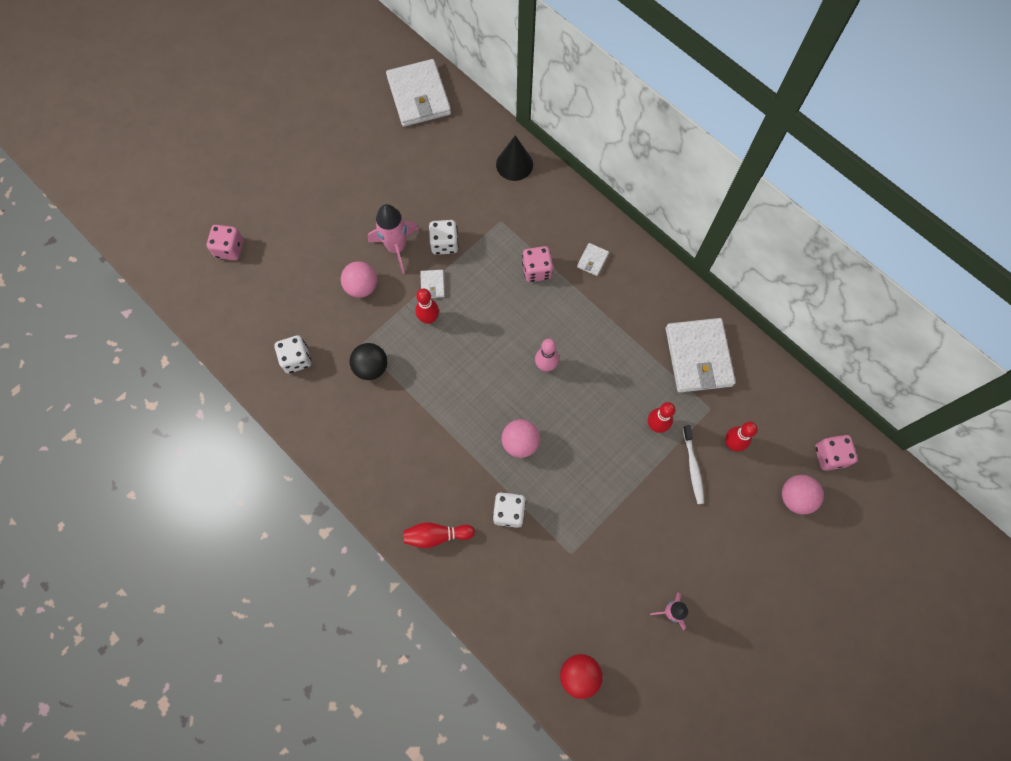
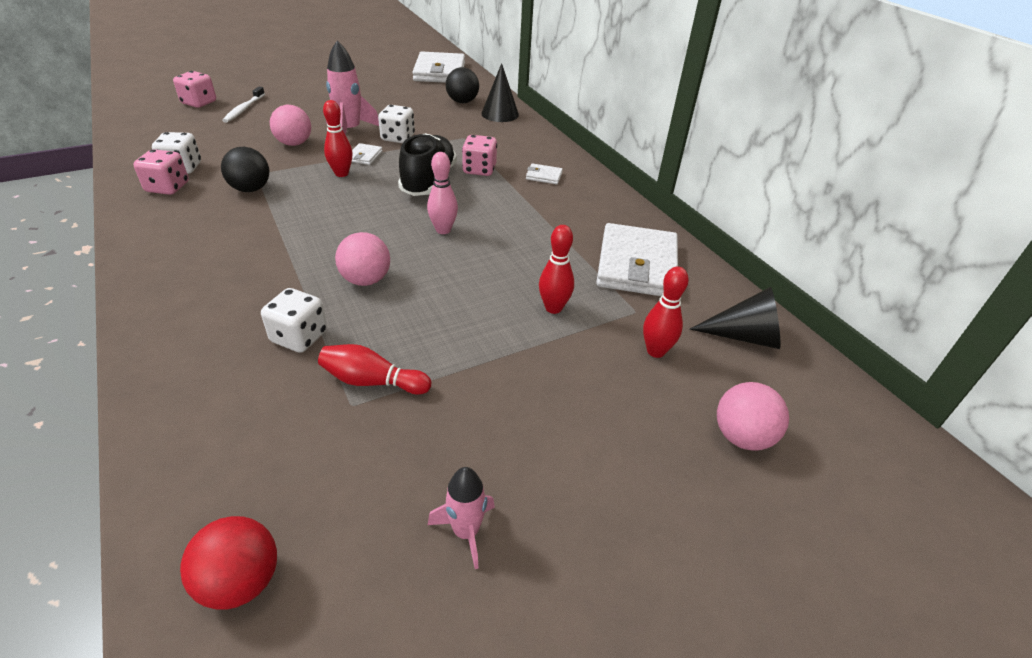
camera: 15 degrees right, 30 degrees down
red bowling pin [403,522,475,548] -> red bowling pin moved to [318,344,431,395]
white wallet [577,243,609,276] -> white wallet turned 60 degrees clockwise [526,163,563,184]
white toothbrush [683,425,704,504] -> white toothbrush moved to [222,87,265,123]
pink dice [815,435,858,471] -> pink dice moved to [134,149,189,195]
none -> black shoe [398,133,457,196]
none -> black ball [446,67,479,103]
none -> black cone [689,287,780,349]

